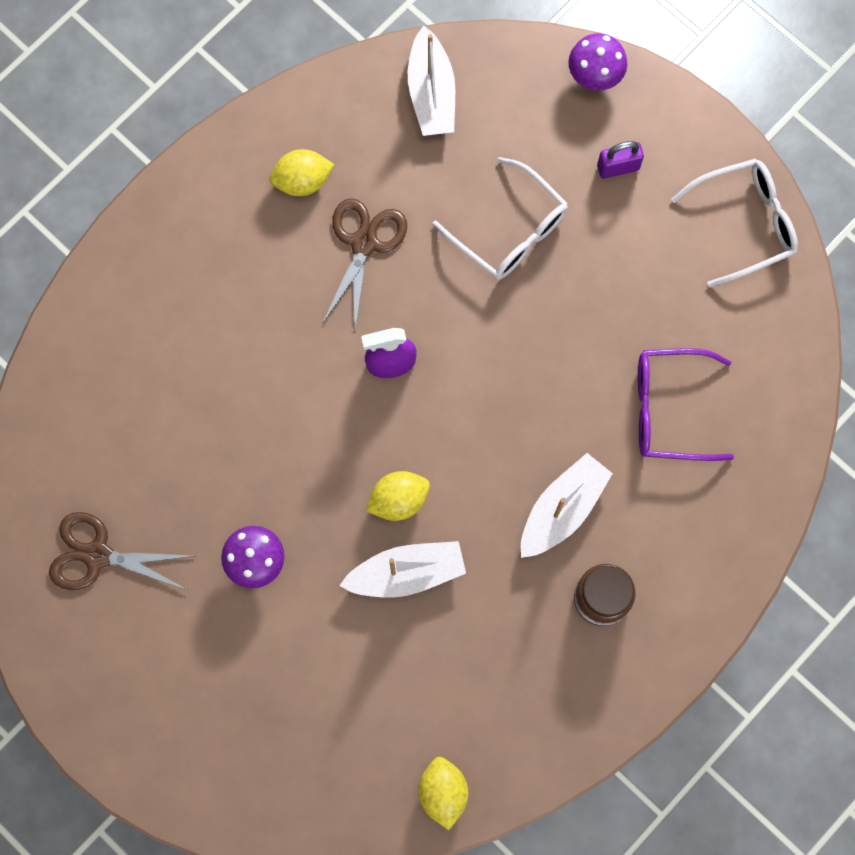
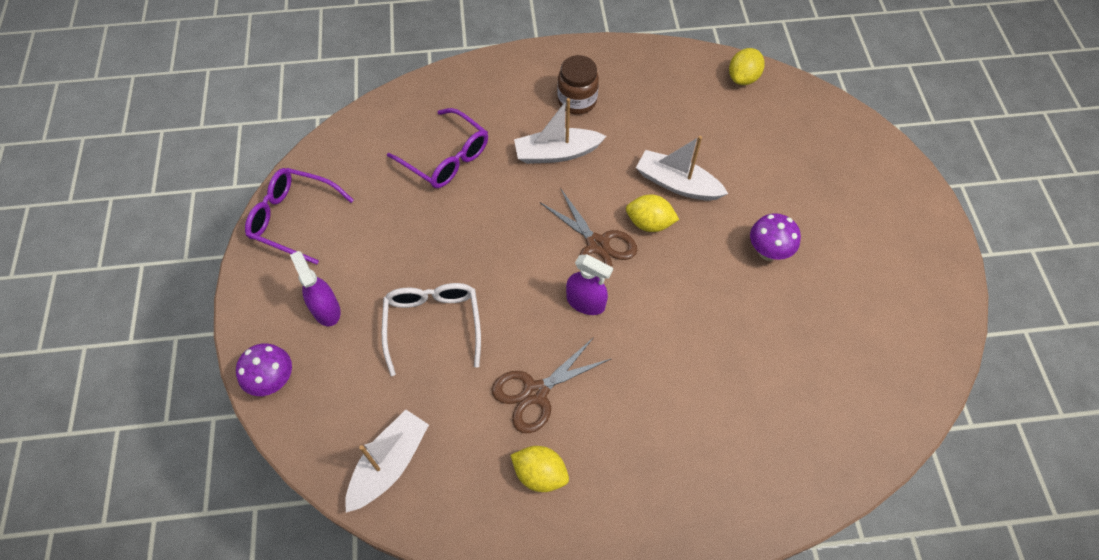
camera: 140 degrees left, 15 degrees down
brown scissors [49,512,193,590] -> brown scissors moved to [541,188,637,278]
purple padlock [597,141,644,179] -> purple spray bottle [290,251,341,326]
white glasses [671,159,798,287] -> purple glasses [245,168,354,265]

